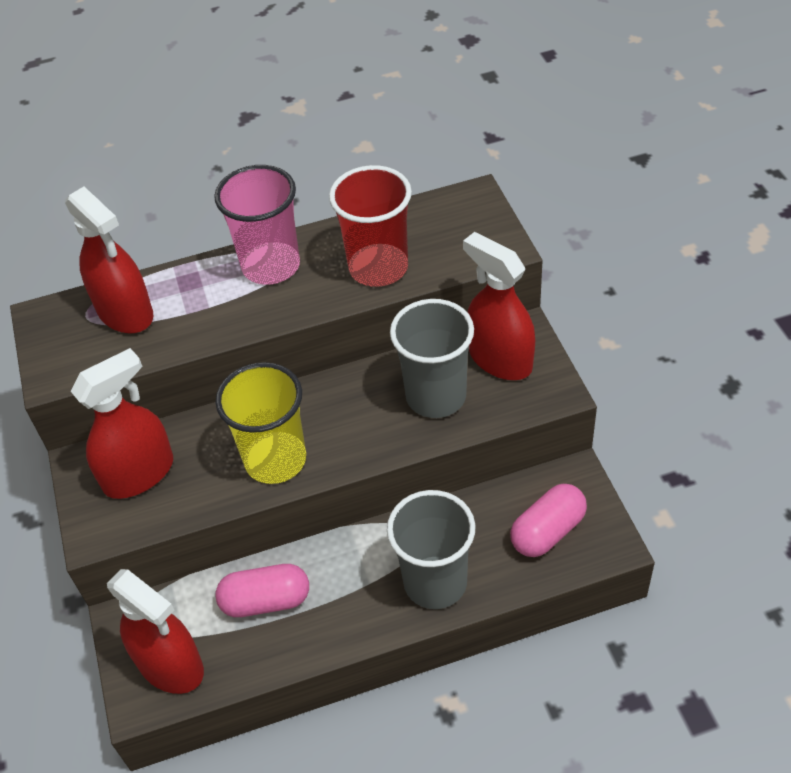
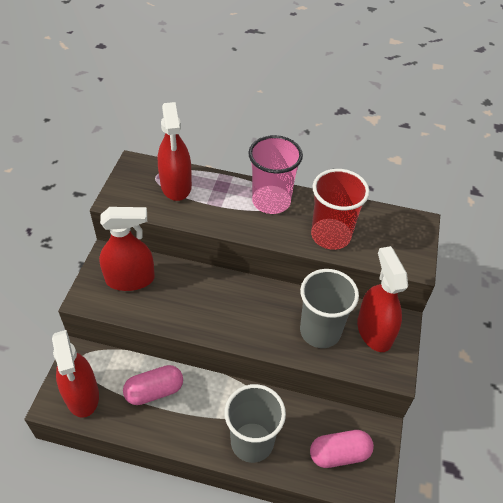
camera: 25 degrees right, 0 degrees up
pink capsule [215,564,309,617] -> pink capsule turned 45 degrees counterclockwise [123,365,183,405]
yellow cup [216,362,306,484] -> none

